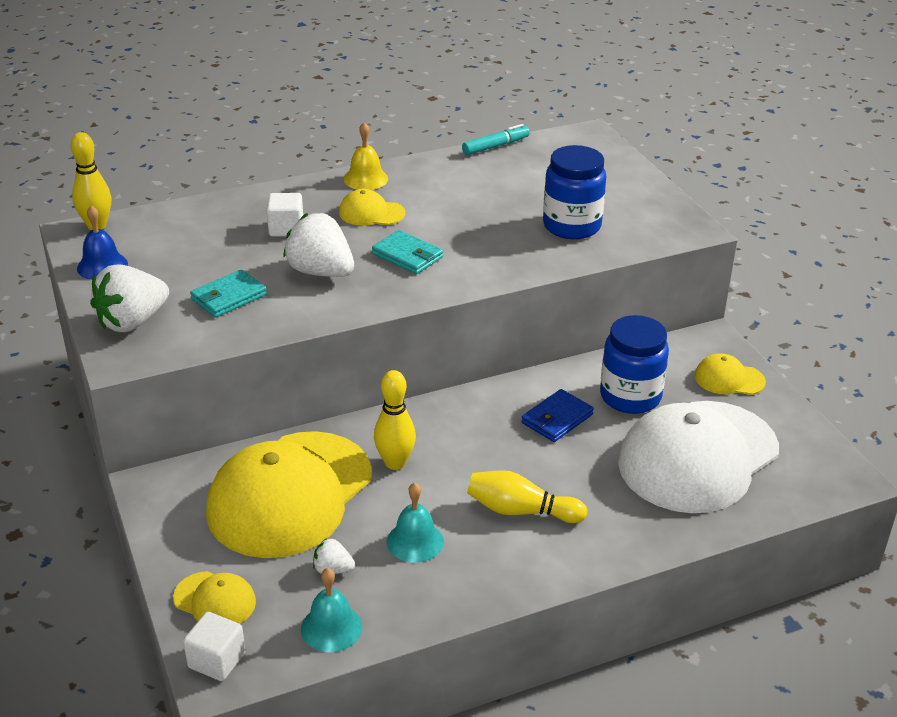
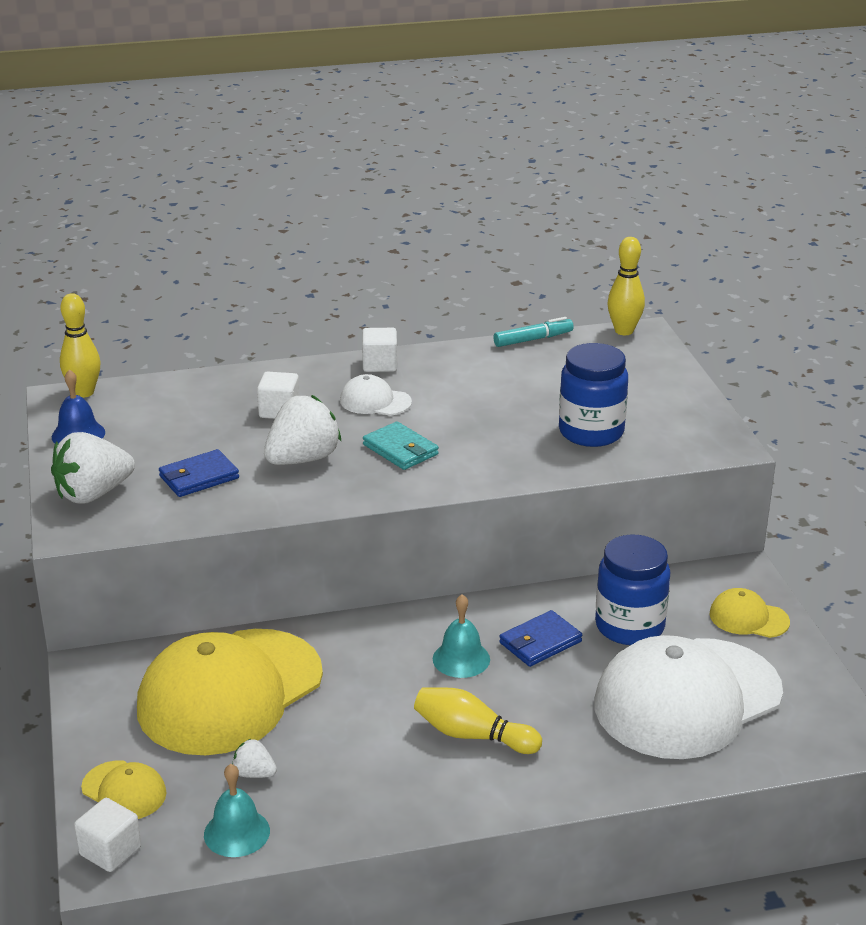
camera: 10 degrees right, 5 degrees down
turquoise wallet [190,269,267,318] -> blue wallet [159,449,239,497]
white strawberry [283,213,354,277] -> white strawberry turned 90 degrees clockwise [264,395,341,465]
yellow cap [339,189,405,226] -> white cap [340,374,412,416]
yellow bell [344,122,388,190] -> white cube [362,328,397,372]
yellow bowling pin [374,370,416,470] -> yellow bowling pin moved to [607,237,645,335]
turquoise bell [387,483,444,563] -> turquoise bell moved to [433,594,490,678]

